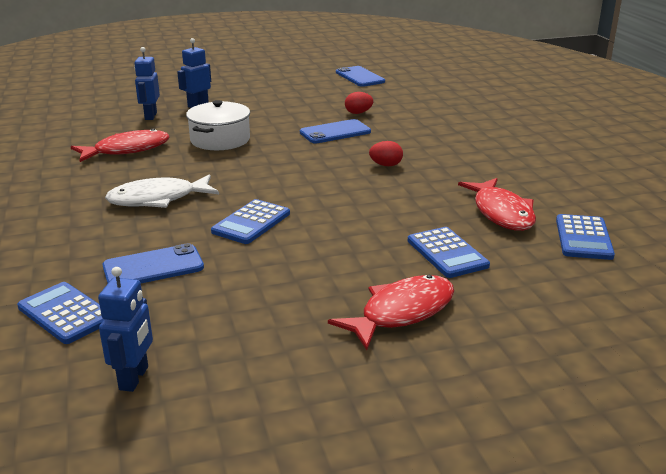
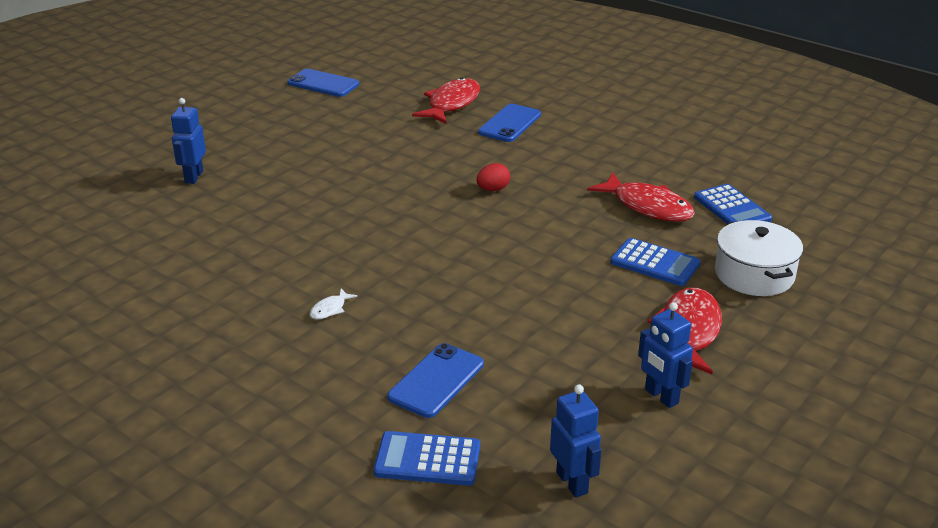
camera: 35 degrees left, 5 degrees up
red fish [71,128,169,162] -> red fish moved to [412,77,480,124]
white fish [105,174,219,208] -> white fish [310,289,357,320], size x0.43
blue robot [134,47,160,120] -> blue robot moved to [638,302,693,408]
white pot [186,100,250,150] -> white pot moved to [715,220,803,296]
blue calculator [211,199,290,244] -> none
blue phone [300,119,371,143] -> blue phone moved to [478,104,541,142]
red egg [345,92,373,114] -> none

